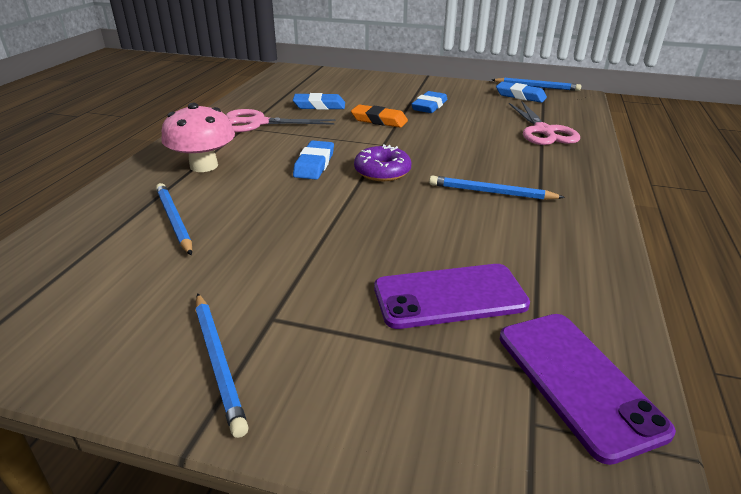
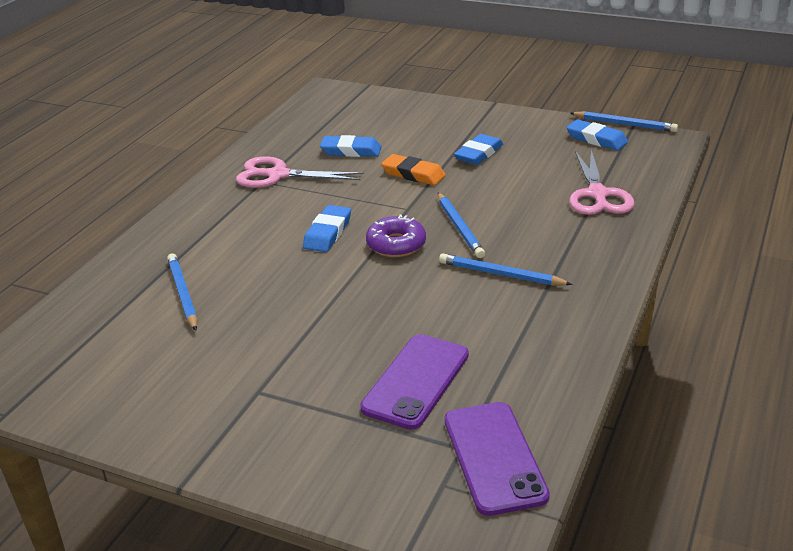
camera: 10 degrees right, 0 degrees up
pink mushroom [161,103,235,172] -> none
blue pencil [196,293,249,438] -> blue pencil moved to [438,193,485,258]
purple phone [374,264,530,329] -> purple phone turned 60 degrees counterclockwise [360,334,469,430]

